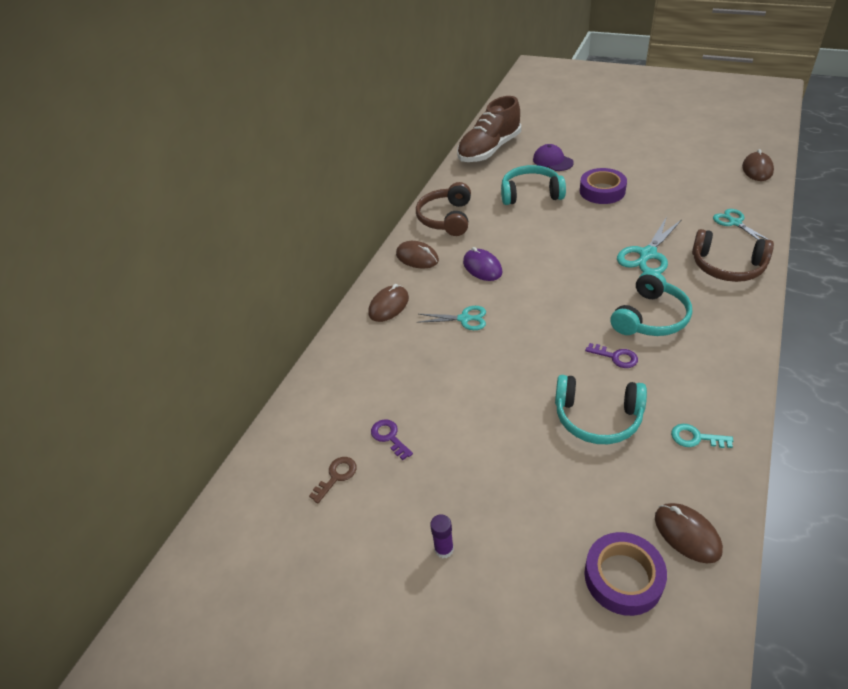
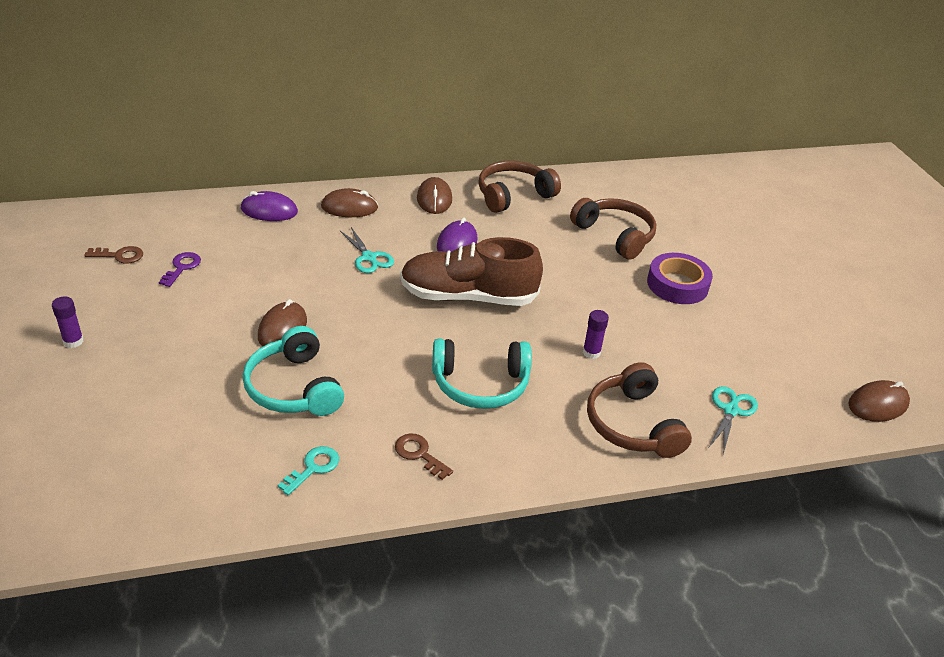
camera: 45 degrees right, 5 degrees down
brown shoe [457,96,521,162] -> brown shoe moved to [400,237,543,306]
turquoise headphones [501,165,566,205] -> brown headphones [570,198,656,259]
purple cap [533,144,574,171] -> none
purple tape [584,532,667,616] -> none
purple key [585,343,638,368] -> none
turquoise scissors [617,217,681,274] -> purple glue stick [583,310,609,359]
brown mouse [655,503,723,564] -> brown mouse moved to [258,299,307,346]
turquoise key [671,424,733,448] -> turquoise key turned 60 degrees clockwise [278,446,339,495]
none -> purple mouse [241,191,298,221]
none -> brown key [395,434,453,480]

